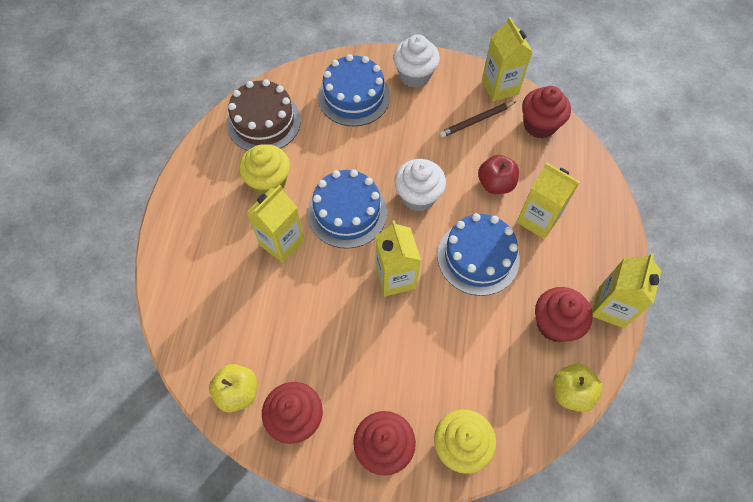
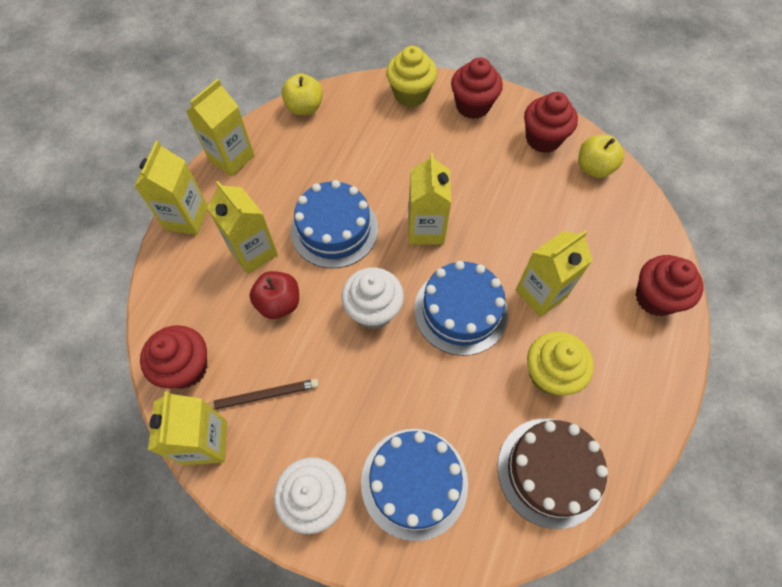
camera: 165 degrees left, 0 degrees up
red cupcake [535,287,593,342] -> red cupcake moved to [636,255,703,316]
none -> yellow carton [134,141,208,235]

